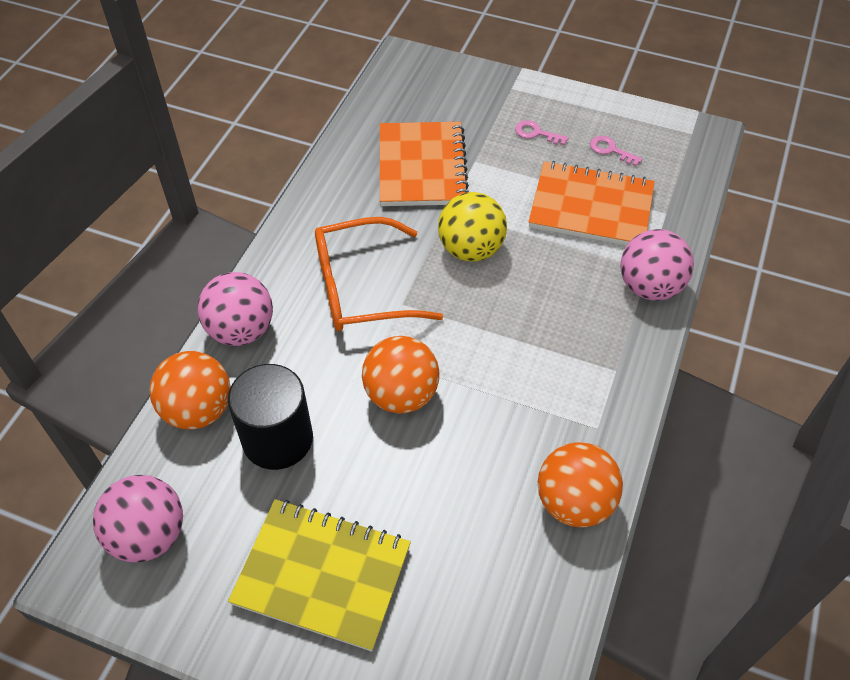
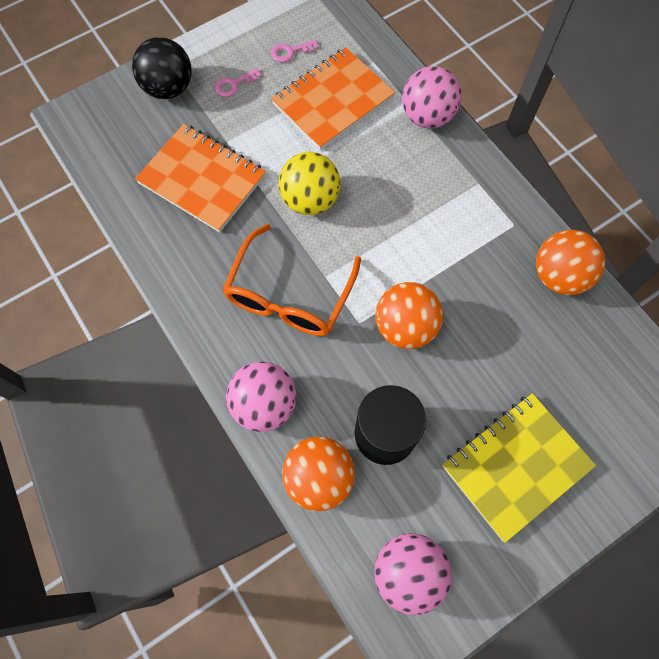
camera: 55 degrees left, 15 degrees up
none -> black ball [132,37,192,99]

